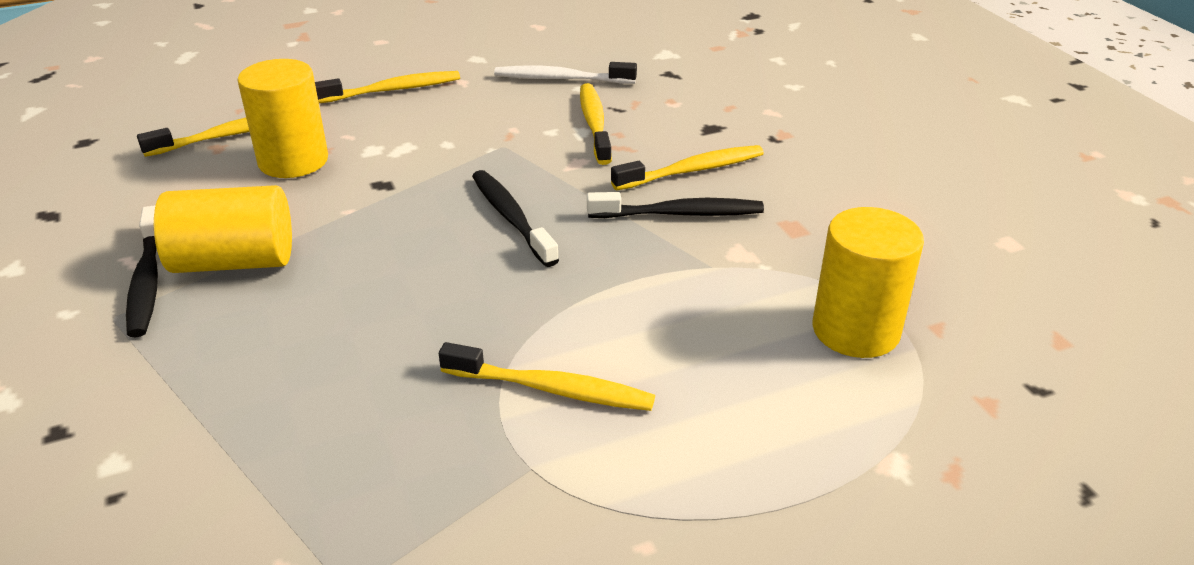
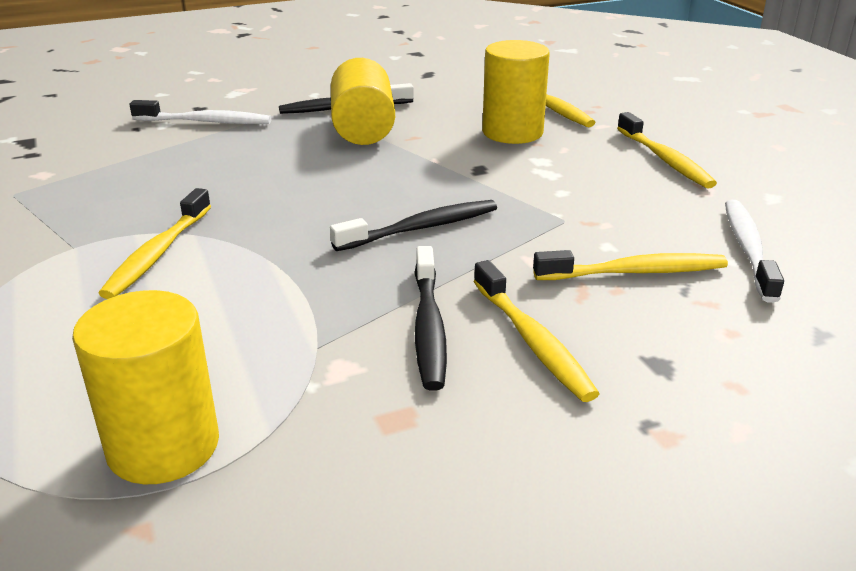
camera: 90 degrees right, 5 degrees down
none -> white toothbrush [130,100,272,124]

